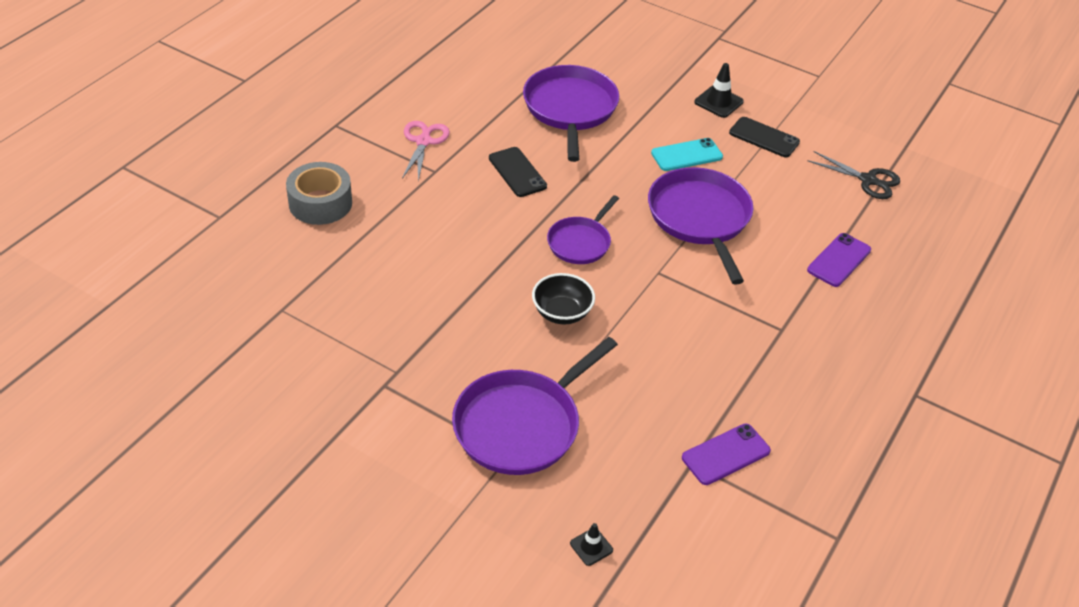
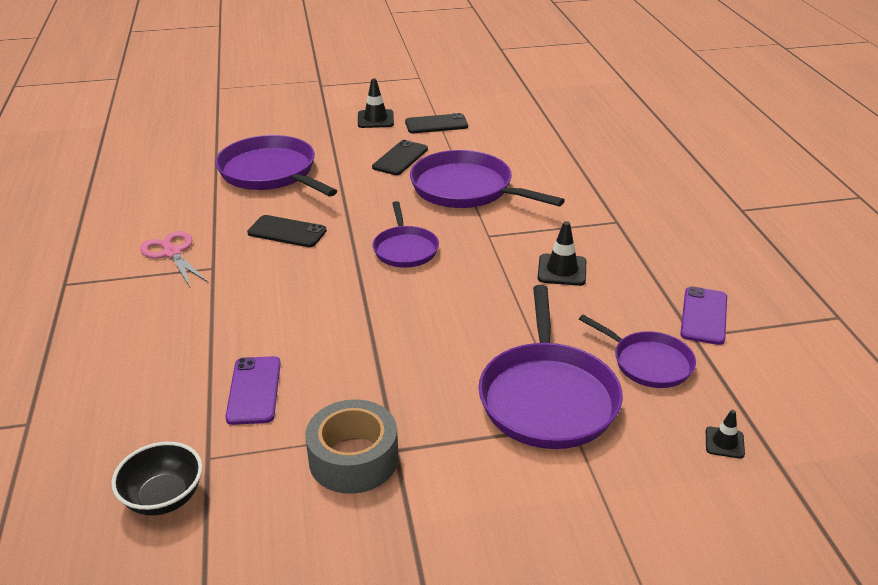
camera: 40 degrees left, 10 degrees down
grey tape [286,162,352,225] -> grey tape moved to [305,399,398,494]
black bowl [532,273,595,324] -> black bowl moved to [112,442,203,516]
turquoise phone [651,138,723,171] -> black phone [372,140,428,175]
black scissors [807,151,900,199] -> none
purple phone [807,233,871,287] -> purple phone moved to [225,356,281,425]
none -> black traffic cone [537,221,586,286]
none -> purple pan [579,315,696,388]

